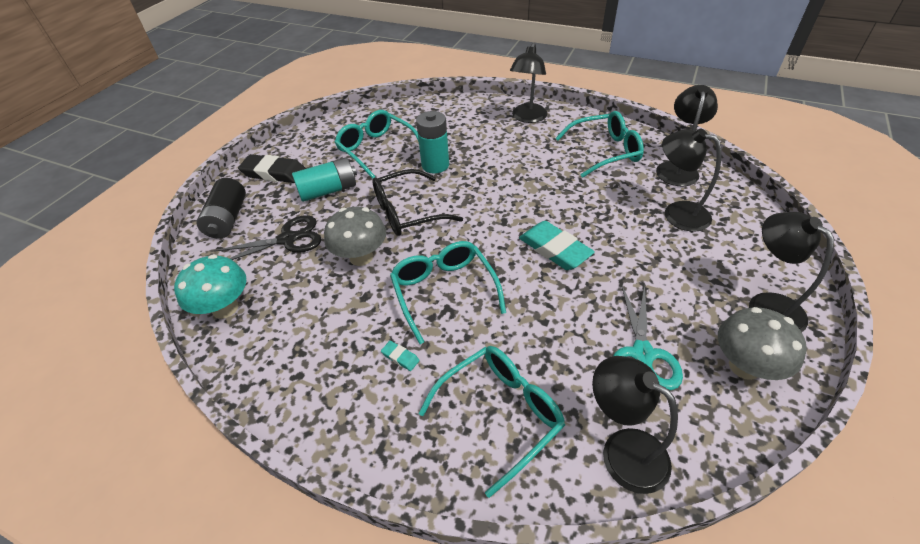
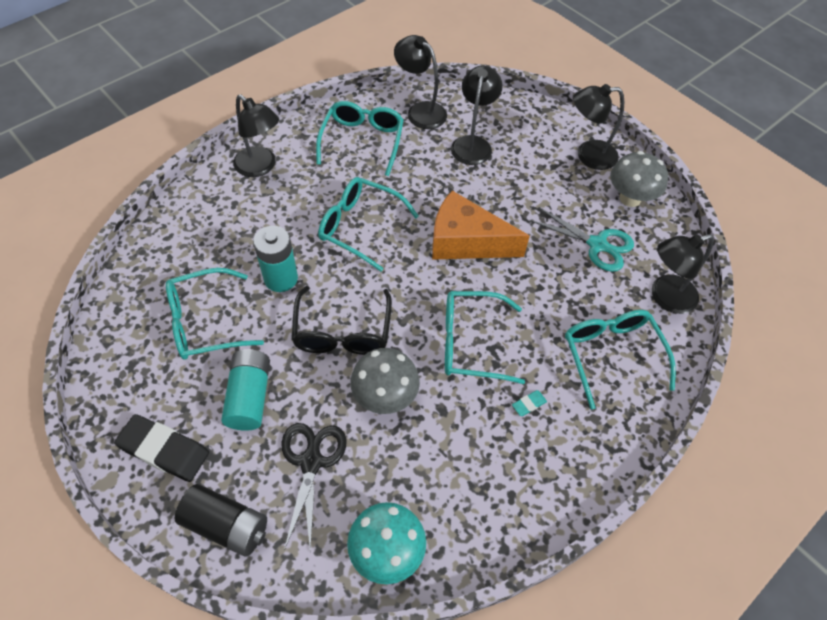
camera: 70 degrees left, 10 degrees up
black eraser [238,154,306,183] -> black eraser turned 75 degrees clockwise [114,414,209,482]
turquoise eraser [519,221,595,270] -> orange cheese [432,191,530,260]
black lamp [662,128,721,232] -> black lamp turned 135 degrees clockwise [451,65,503,165]
none -> turquoise glasses [318,177,418,272]

